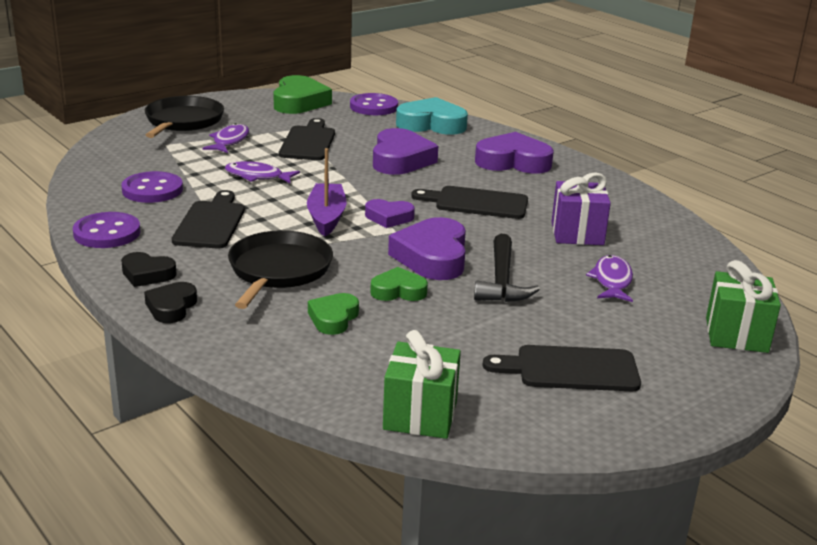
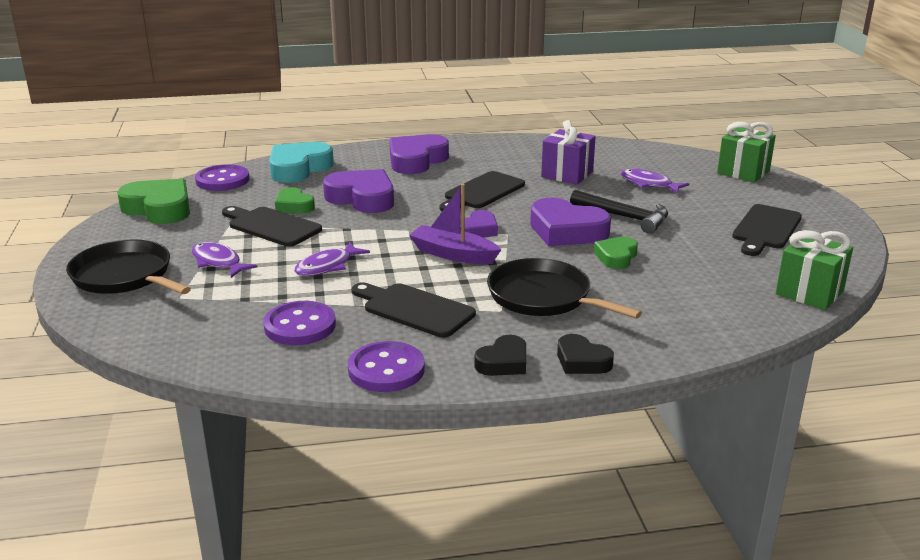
camera: 60 degrees left, 0 degrees up
green heart [308,293,359,335] -> green heart moved to [275,187,315,213]

